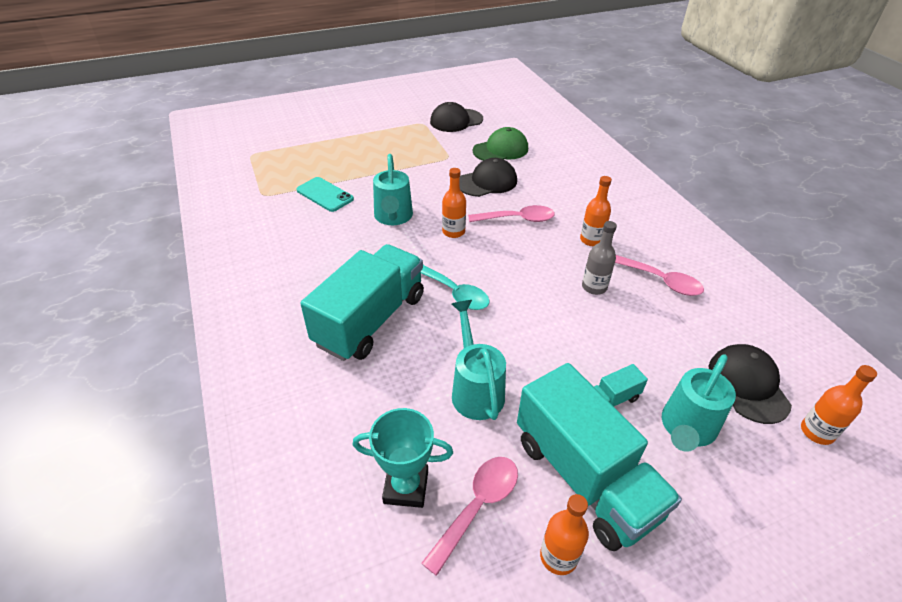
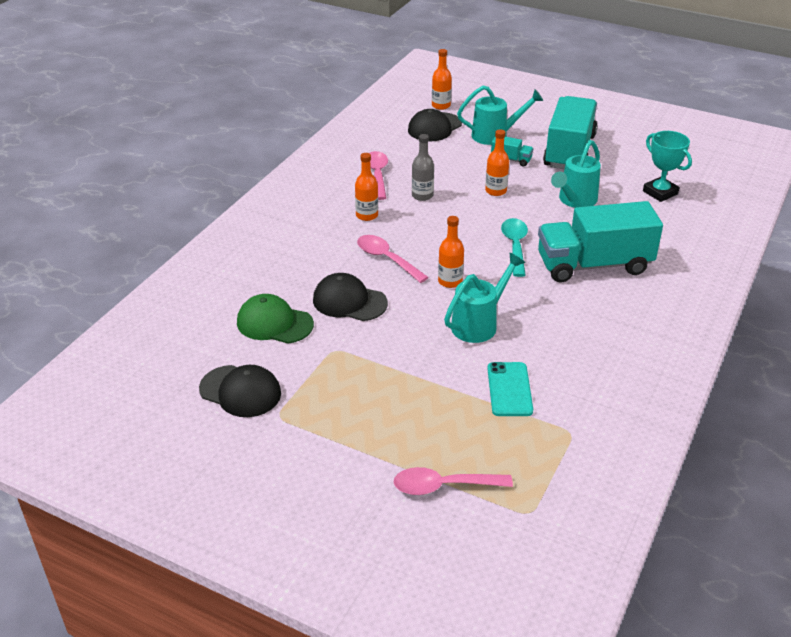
camera: 130 degrees left, 5 degrees down
pink spoon [421,457,518,576] -> pink spoon moved to [394,467,513,495]
orange bottle [540,494,589,575] -> orange bottle moved to [485,129,509,196]

